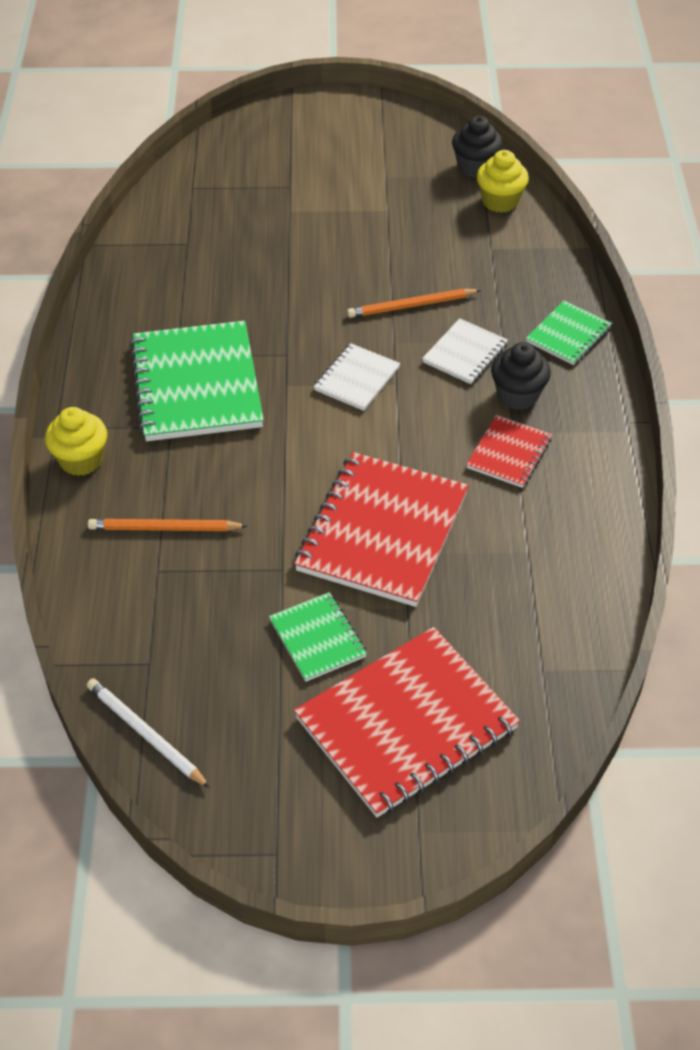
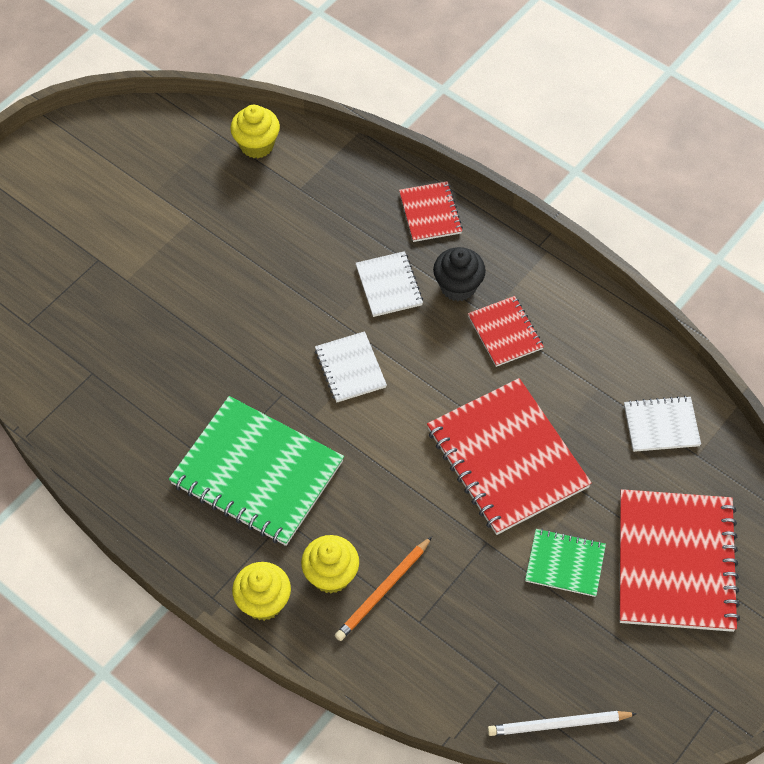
camera: 50 degrees left, 10 degrees up
orange pencil [347,289,481,318] -> none
black cupcake [452,116,503,177] -> none
green notebook [526,301,612,365] -> red notebook [399,181,463,242]
none -> yellow cupcake [301,535,359,594]
none -> white notebook [624,396,701,452]

